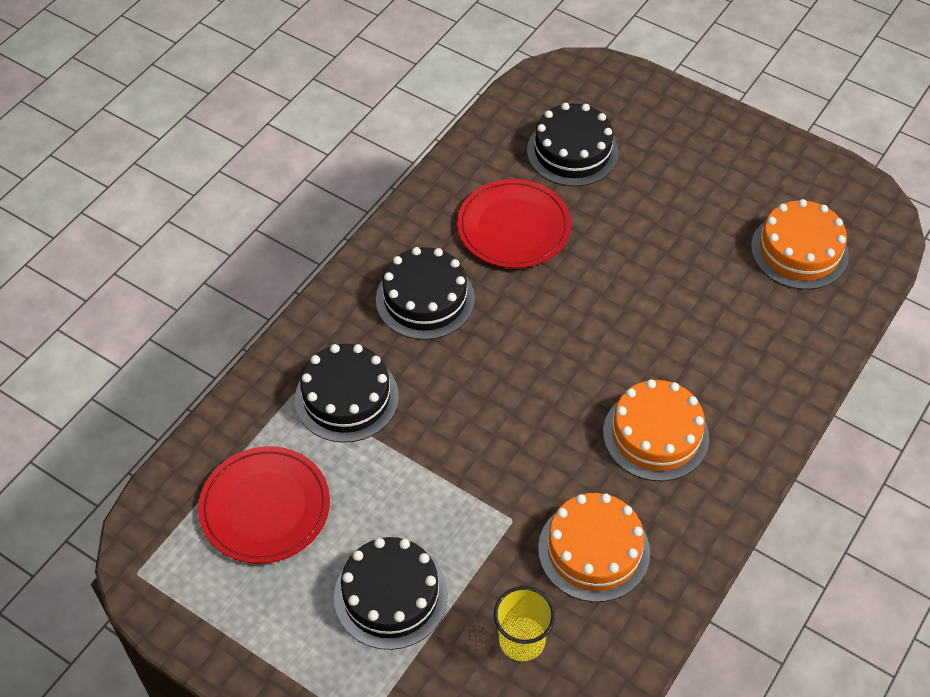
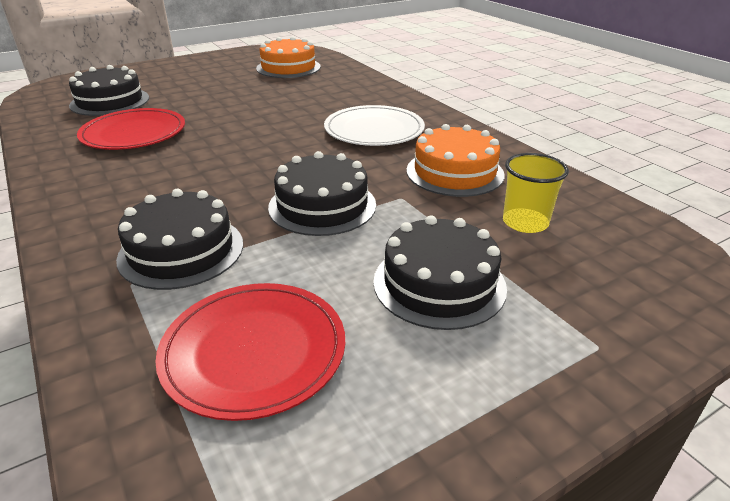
camera: 65 degrees left, 20 degrees down
black cake [376,247,475,340] -> black cake moved to [268,151,376,236]
orange cake [603,379,709,481] -> white plate [324,105,425,146]

